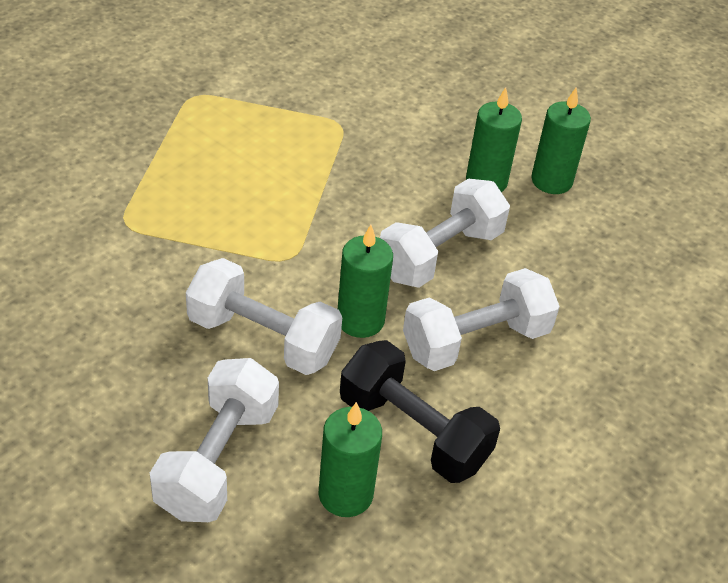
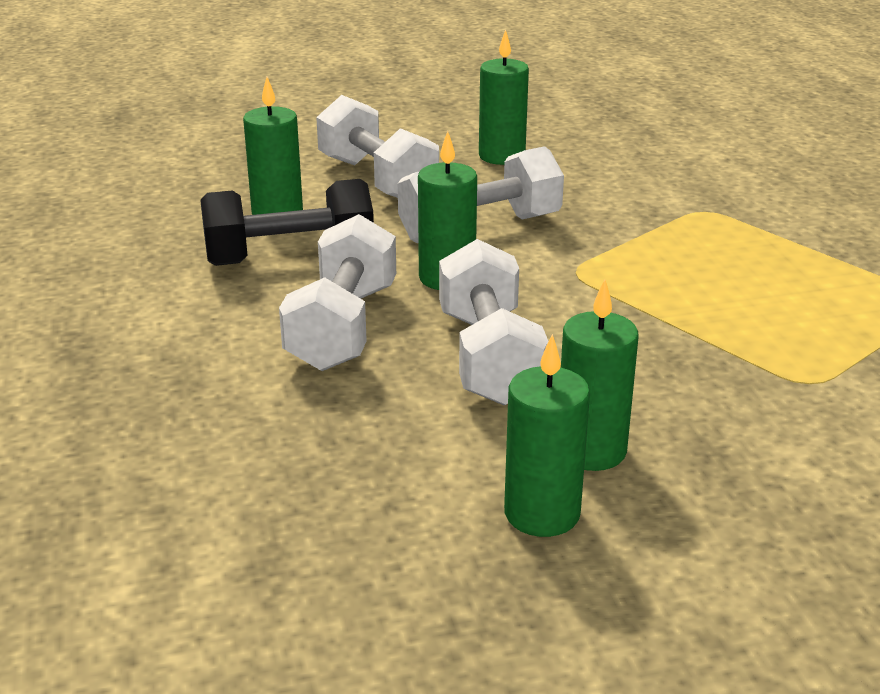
camera: 130 degrees right, 15 degrees down
none -> green candle [479,30,529,165]

